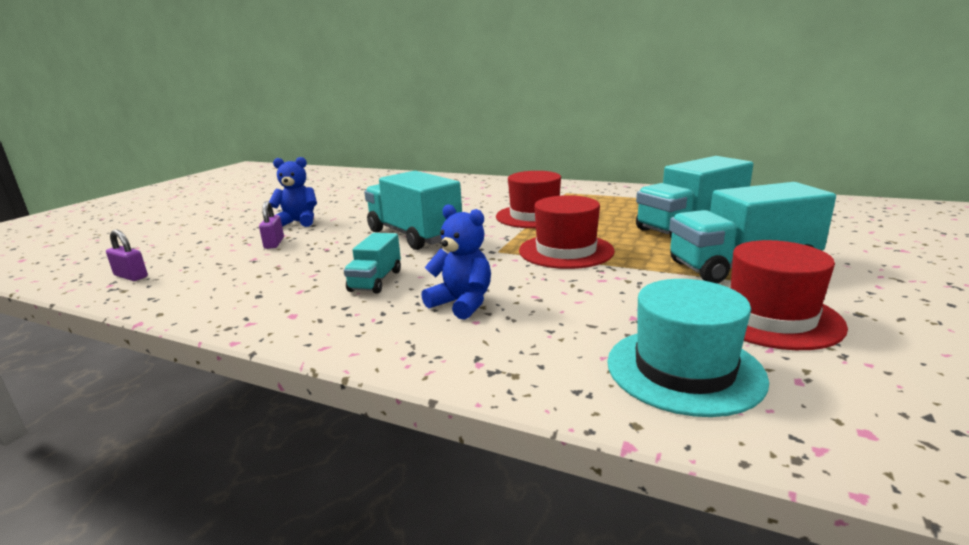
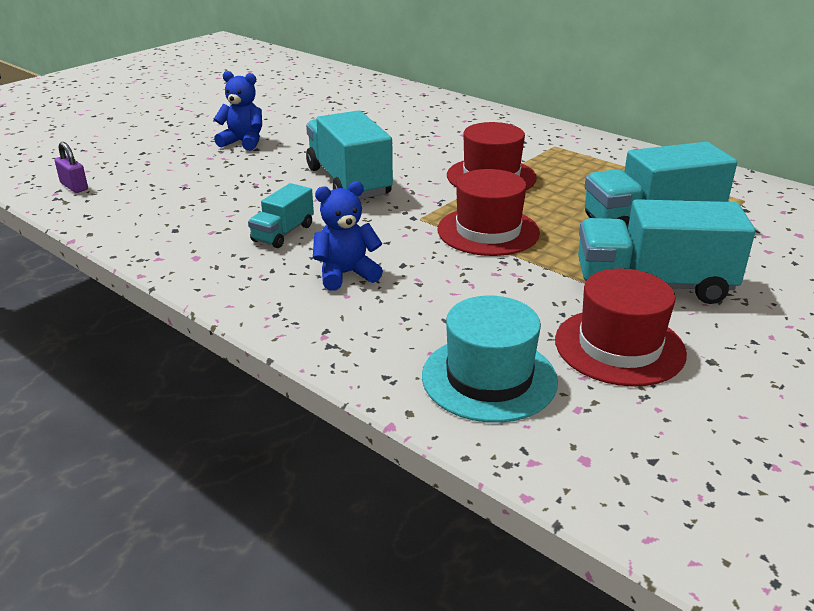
camera: 15 degrees right, 10 degrees up
purple padlock [259,201,284,249] -> none
blue teddy bear [421,204,491,320] -> blue teddy bear turned 75 degrees counterclockwise [313,181,383,291]

